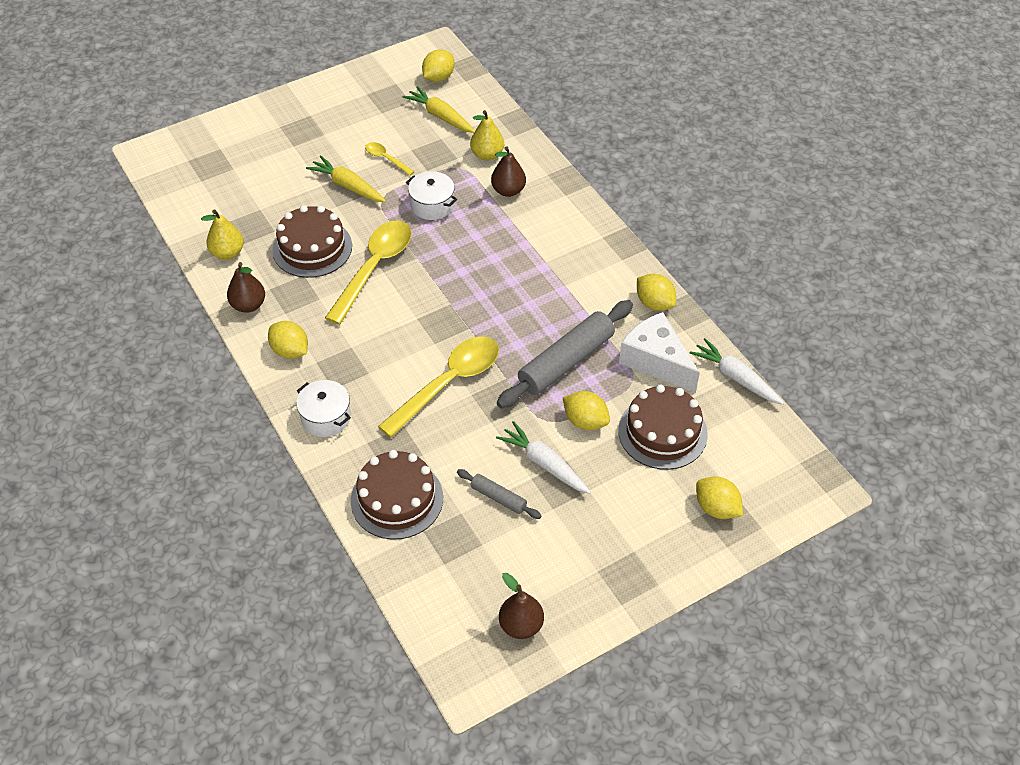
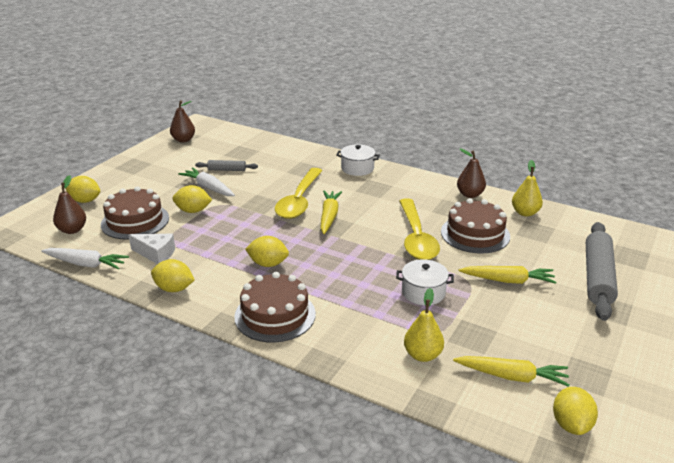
camera: 150 degrees right, 20 degrees down
yellow lemon [268,321,308,359] -> yellow lemon moved to [245,236,289,267]
brown cake [351,450,443,540] -> brown cake moved to [234,272,316,343]
yellow spoon [365,142,415,176] -> none
brown pear [491,146,526,197] -> brown pear moved to [53,175,86,234]
white carrot [496,421,591,494] -> white carrot turned 150 degrees counterclockwise [178,167,235,196]
grey rolling pin [497,300,633,408] -> grey rolling pin moved to [586,222,618,321]
white cheese [619,312,700,393] -> white cheese [128,233,175,264], size x0.64
none -> yellow carrot [321,191,342,234]

